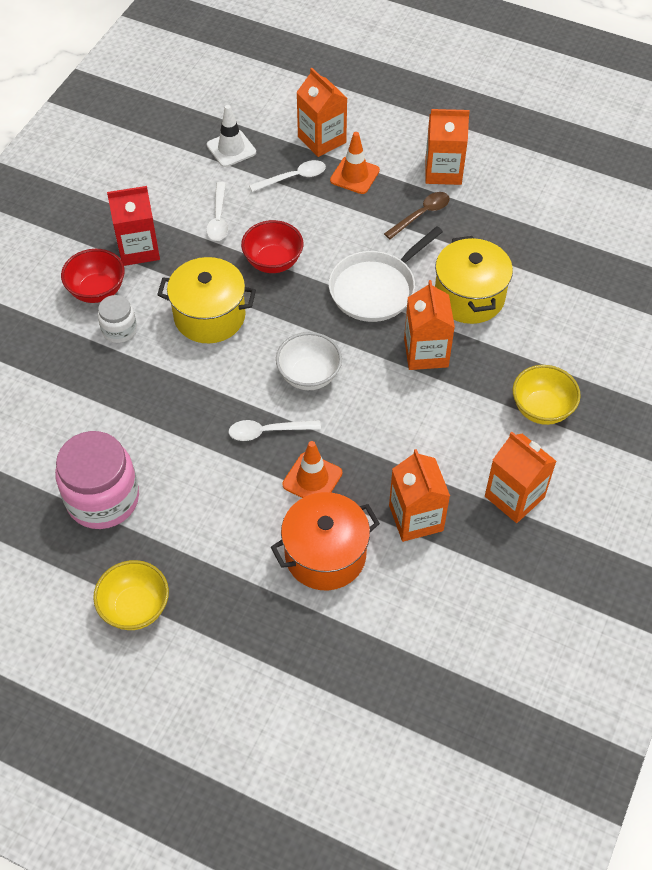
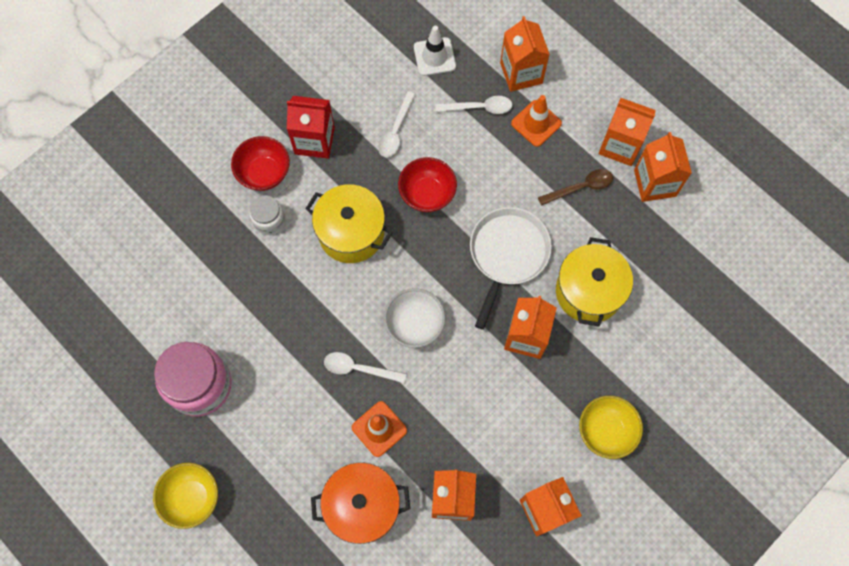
camera: 20 degrees right, 15 degrees up
white pan [329,226,443,322] -> white pan turned 135 degrees clockwise [470,207,552,330]
none -> orange carton [634,132,692,202]

